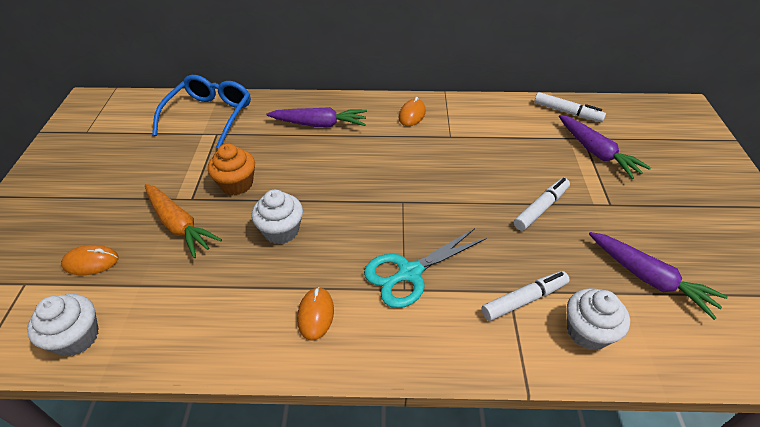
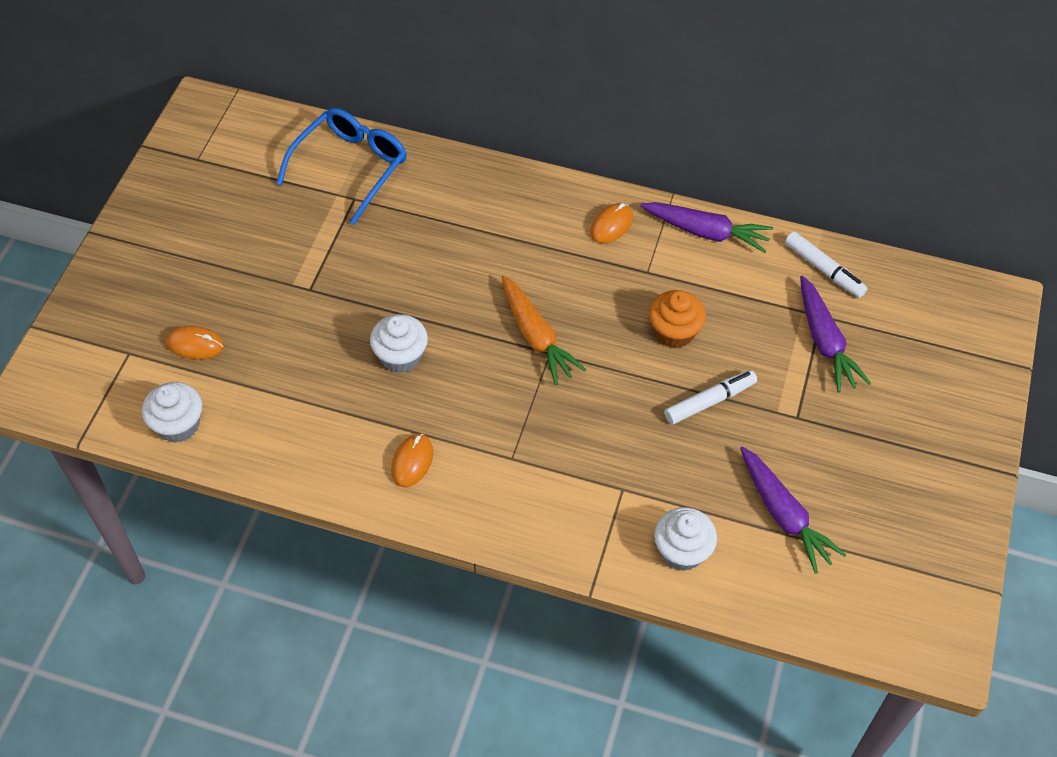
camera: 15 degrees right, 10 degrees up
orange carrot [145,184,222,258] -> orange carrot moved to [502,275,586,385]
orange cupcake [208,144,255,195] -> orange cupcake moved to [649,290,706,348]
purple carrot [266,107,367,127] -> purple carrot moved to [640,202,773,253]
turquoise scissors [364,228,487,308] -> none
white marker [481,271,570,321] -> none

